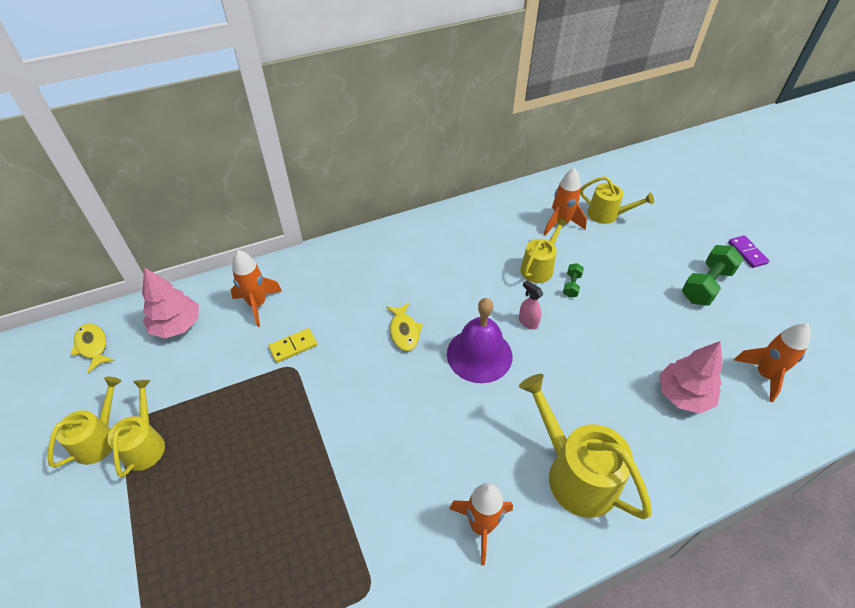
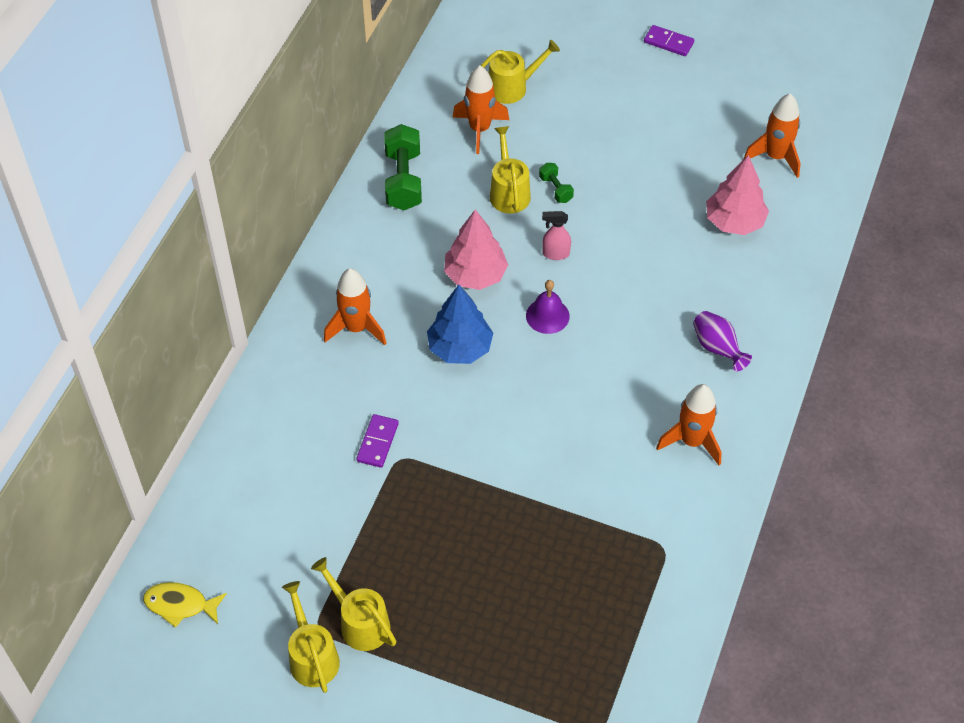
camera: 45 degrees left, 5 degrees up
pink tree [142,268,199,338] -> pink tree moved to [444,210,508,290]
orange rocket [231,250,282,327] -> orange rocket moved to [324,268,386,345]
yellow domino [268,328,317,363] -> purple domino [356,414,399,468]
yellow fish [386,303,423,351] -> blue tree [427,285,493,364]
purple bell [447,298,512,383] -> purple bell [526,280,570,334], size x0.57
yellow watering can [519,374,652,519] -> purple vase [693,311,752,371]
green dumbbell [682,245,743,306] -> green dumbbell moved to [384,124,422,210]

